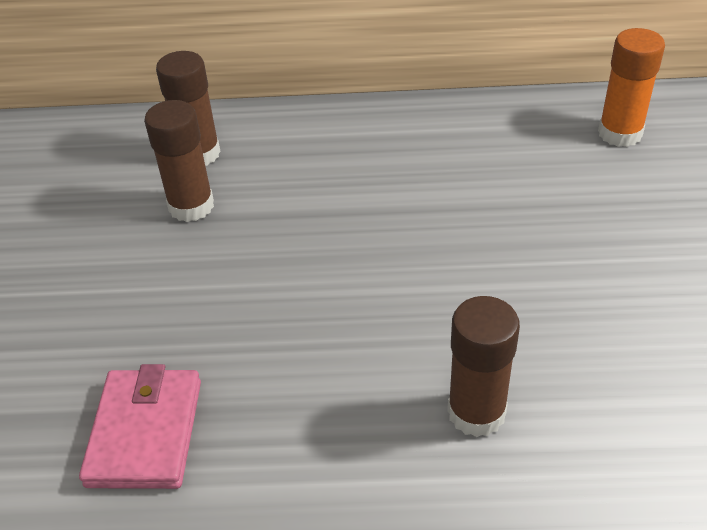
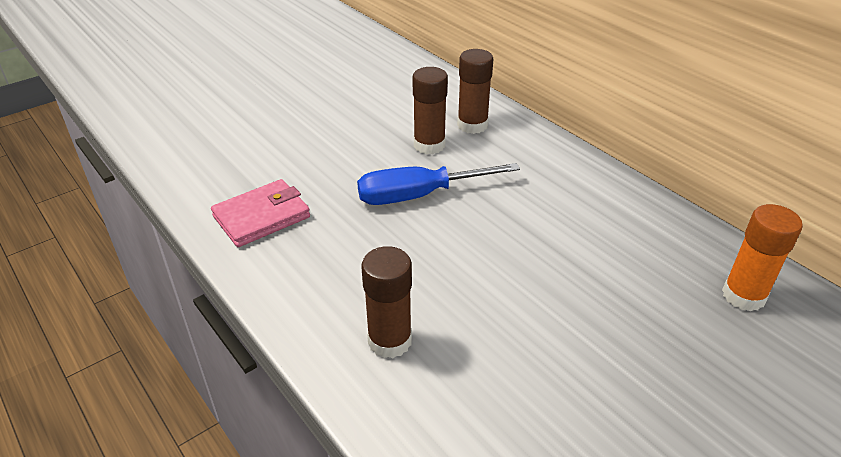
camera: 50 degrees right, 5 degrees down
none -> blue screwdriver [357,163,520,205]

